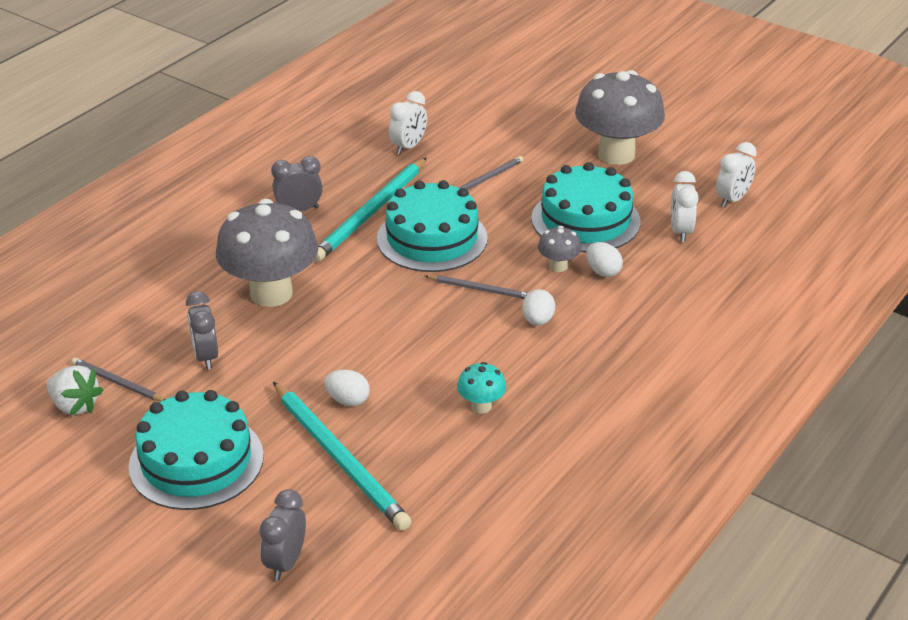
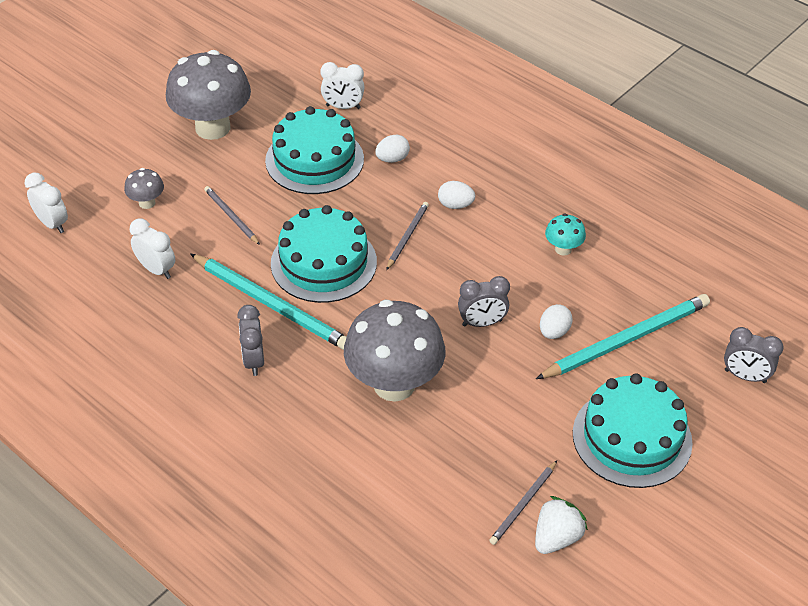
camera: 85 degrees left, 10 degrees up
grey clock [186,291,218,370] -> grey clock moved to [458,276,510,327]
grey mushroom [538,226,581,272] -> grey mushroom moved to [124,168,164,209]
white clock [716,142,757,208] -> white clock moved to [25,172,68,233]

